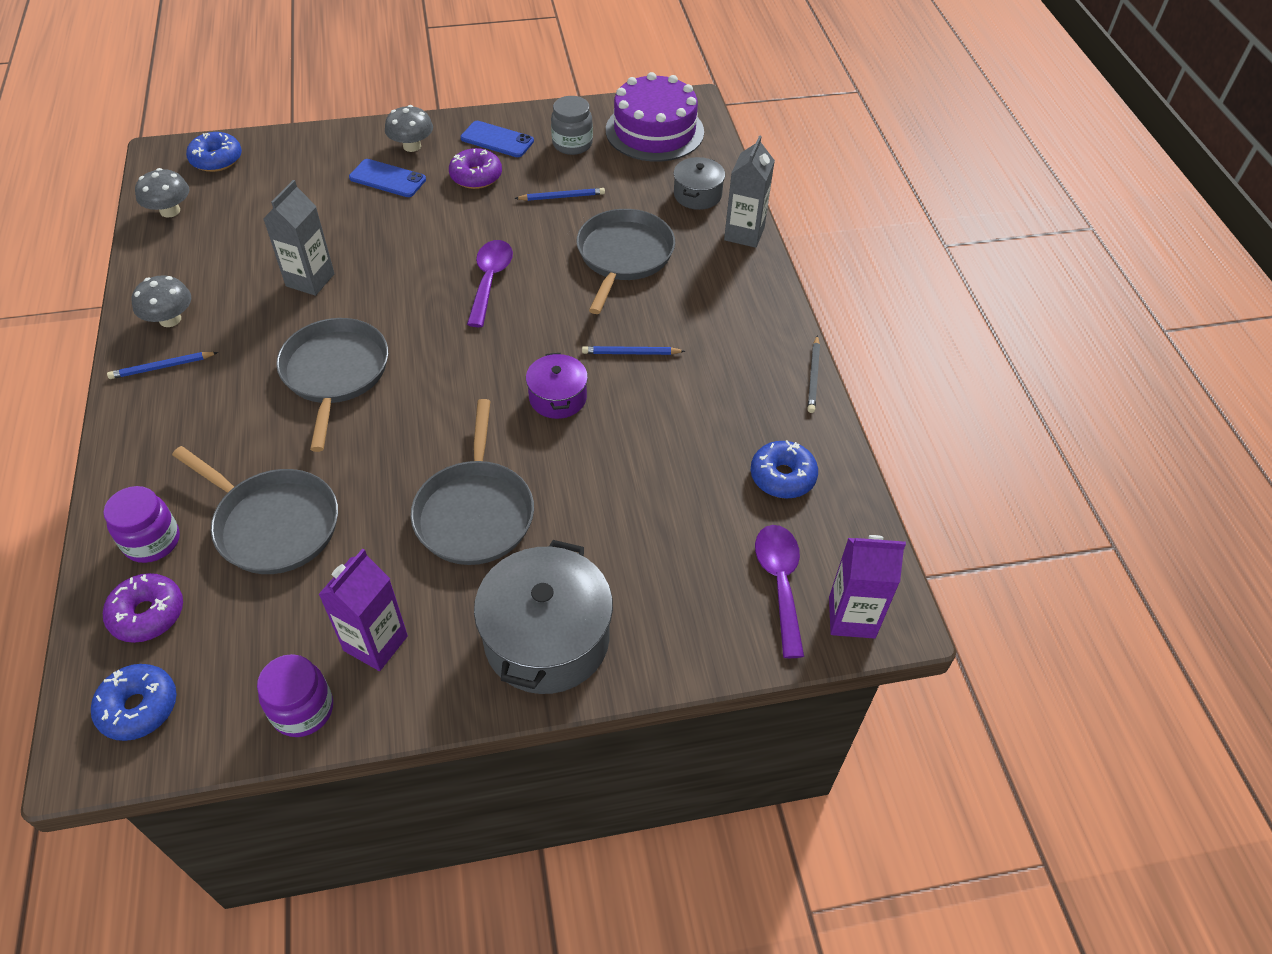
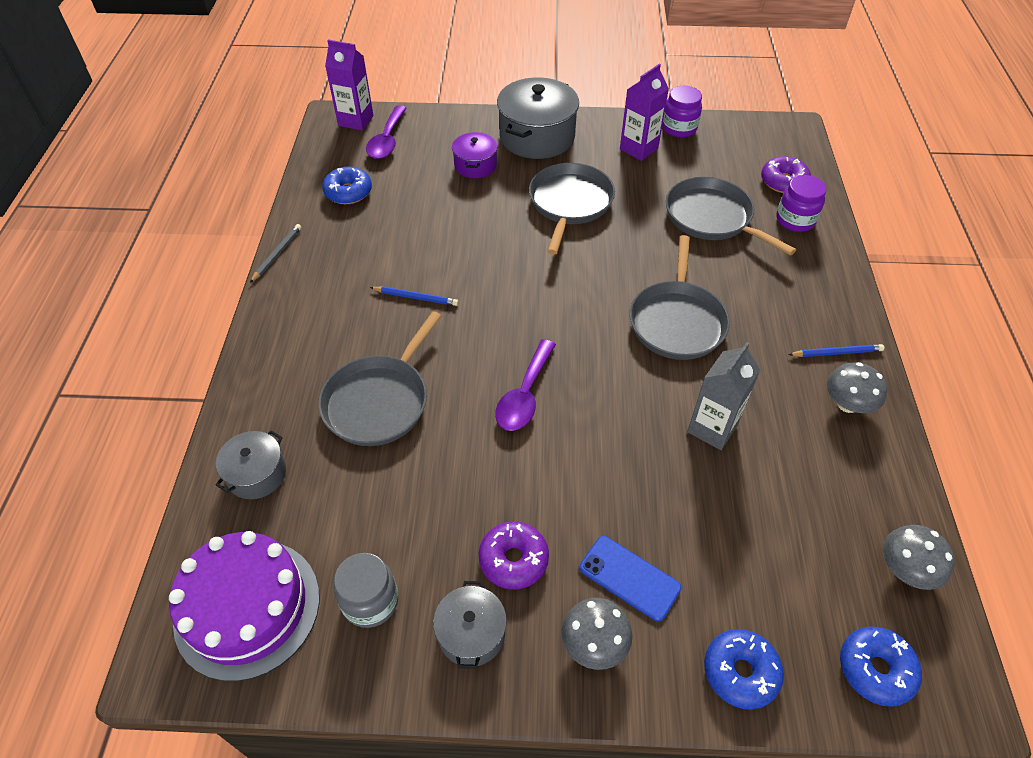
camera: 165 degrees left, 0 degrees up
blue donut [91,664,176,741] -> blue donut moved to [704,629,784,710]
blue phone [460,121,534,157] -> grey pot [433,581,507,669]
blue pencil [515,188,605,201] -> none
purple pot [526,353,588,419] -> purple pot moved to [452,132,498,178]
grey carton [724,135,775,248] -> none

